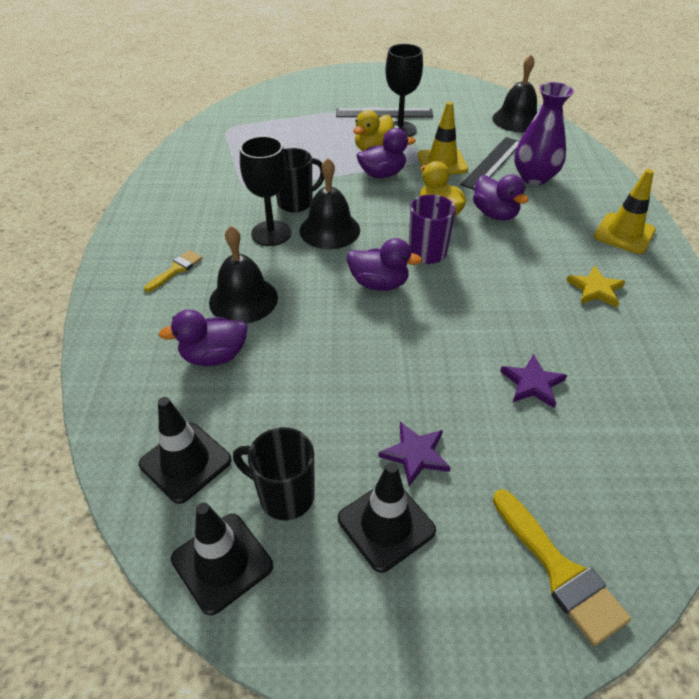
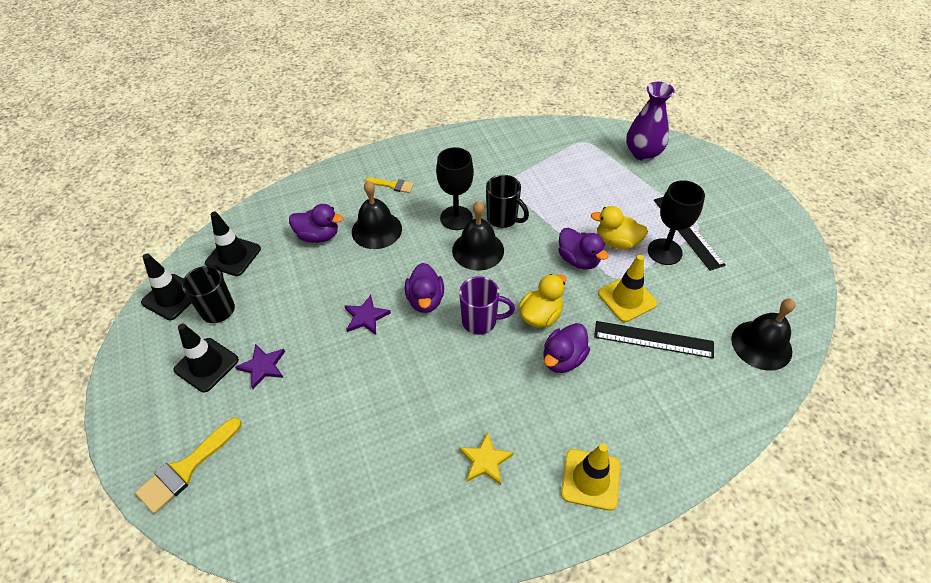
camera: 70 degrees right, 5 degrees up
purple duck [159,310,247,366] -> purple duck turned 135 degrees clockwise [289,204,343,243]
purple star [500,354,567,408] -> purple star moved to [345,295,391,335]
purple vase [514,82,574,185] -> purple vase moved to [626,82,675,161]

